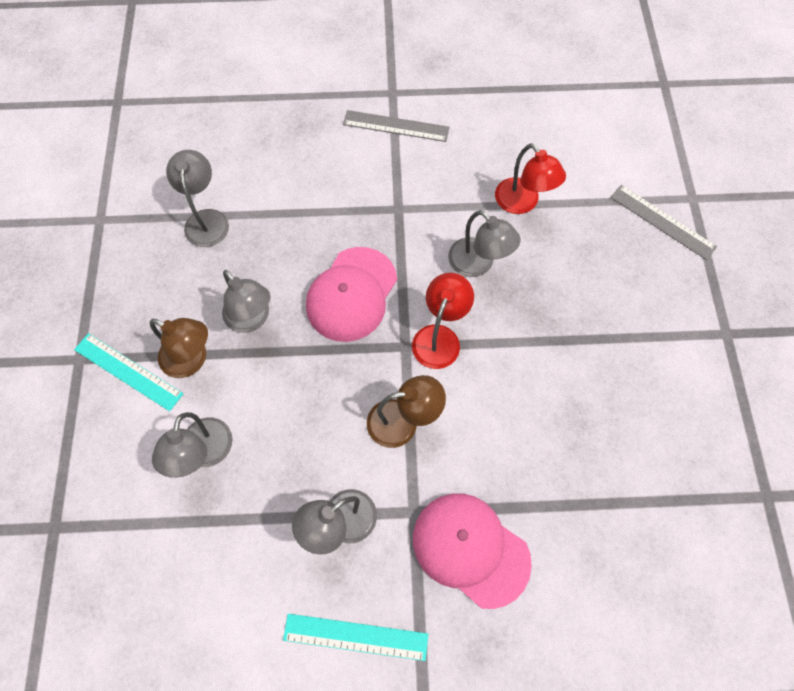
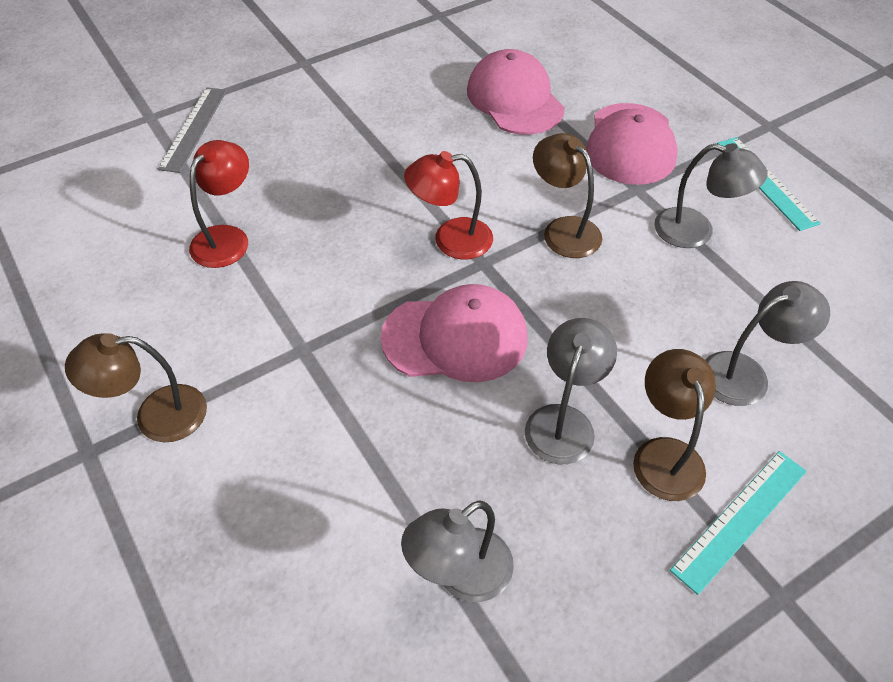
camera: 120 degrees left, 15 degrees down
turquoise ruler [74,333,184,411] -> turquoise ruler turned 45 degrees clockwise [670,451,807,595]
grey ruler [343,110,449,142] -> brown lamp [65,333,207,442]
grey lamp [448,210,521,277] -> none
none -> pink cap [467,49,565,135]

